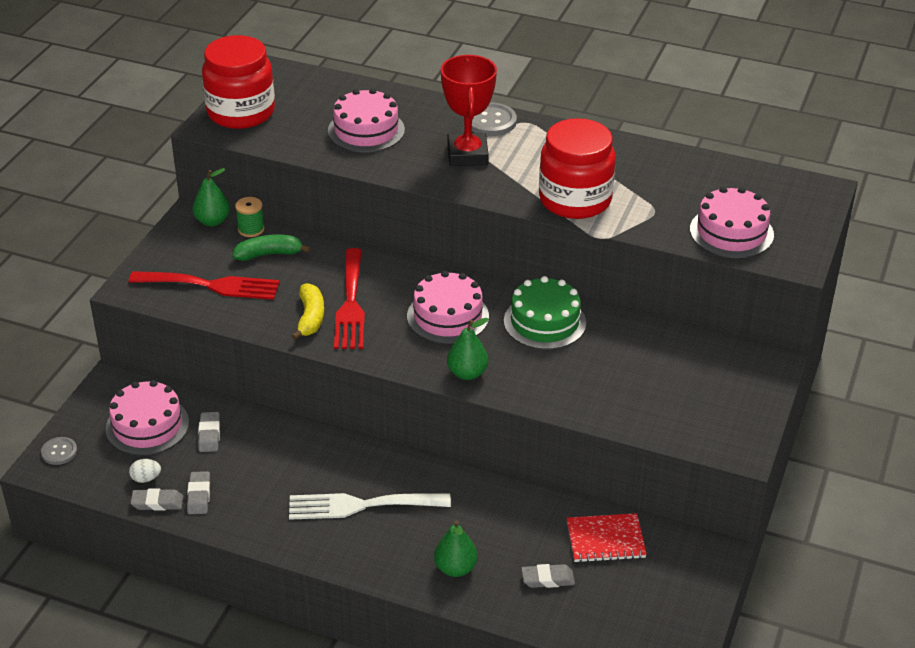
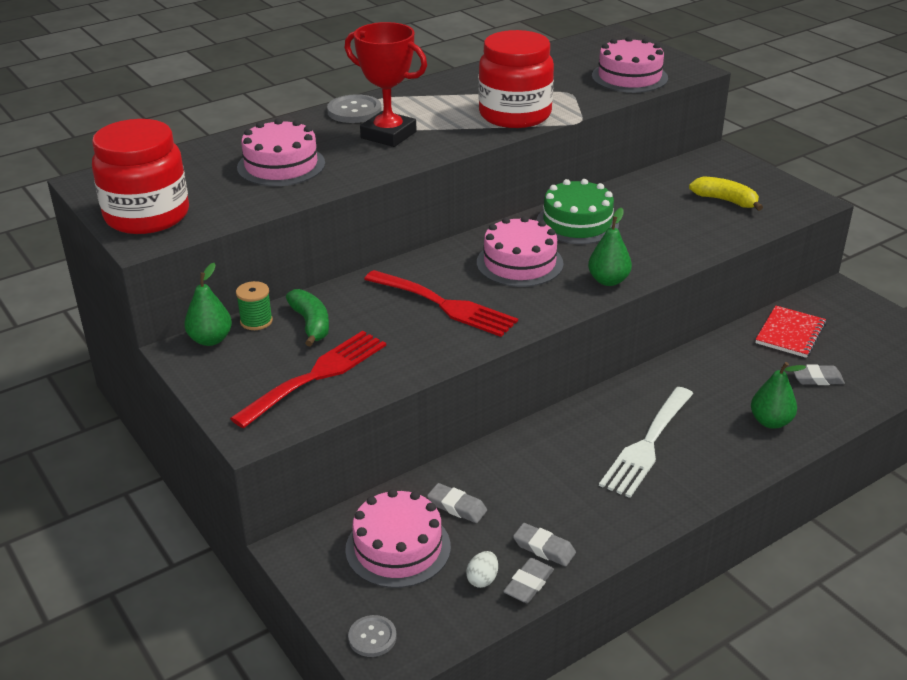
camera: 55 degrees left, 5 degrees down
green banana [233,234,311,261] -> green banana turned 135 degrees clockwise [286,289,329,347]
yellow banana [292,283,324,340] -> yellow banana moved to [689,176,763,211]
grey eraser [521,564,575,588] -> grey eraser turned 60 degrees clockwise [793,364,845,385]

